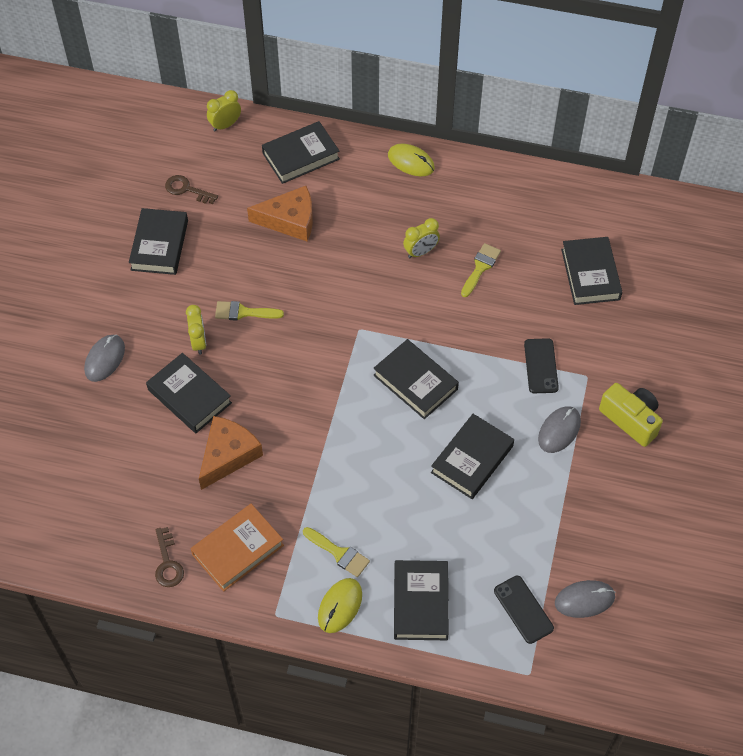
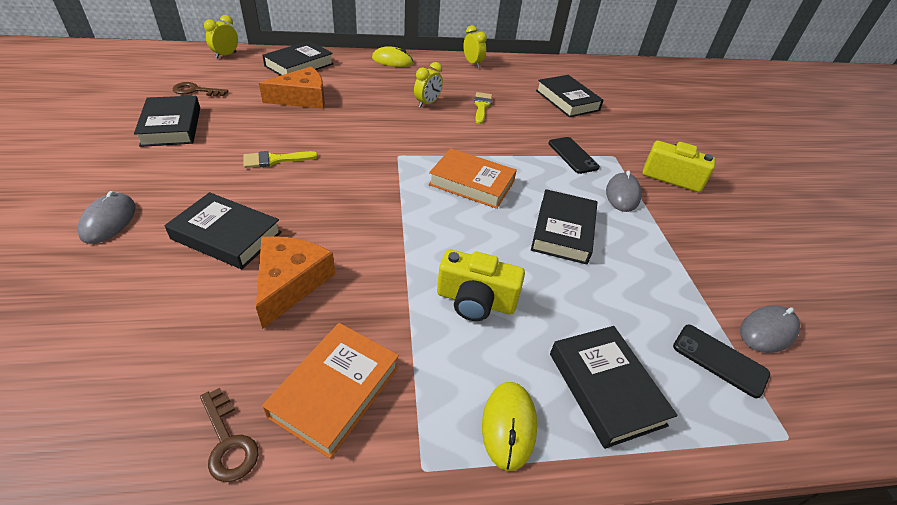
camera: 25 degrees left, 15 degrees down
yellow clock [186,305,207,355] -> yellow clock moved to [463,25,487,68]
yellow brush [303,527,370,577] -> none
black book [373,339,459,419] -> orange book [428,148,517,209]
none -> yellow camera [437,249,525,321]

